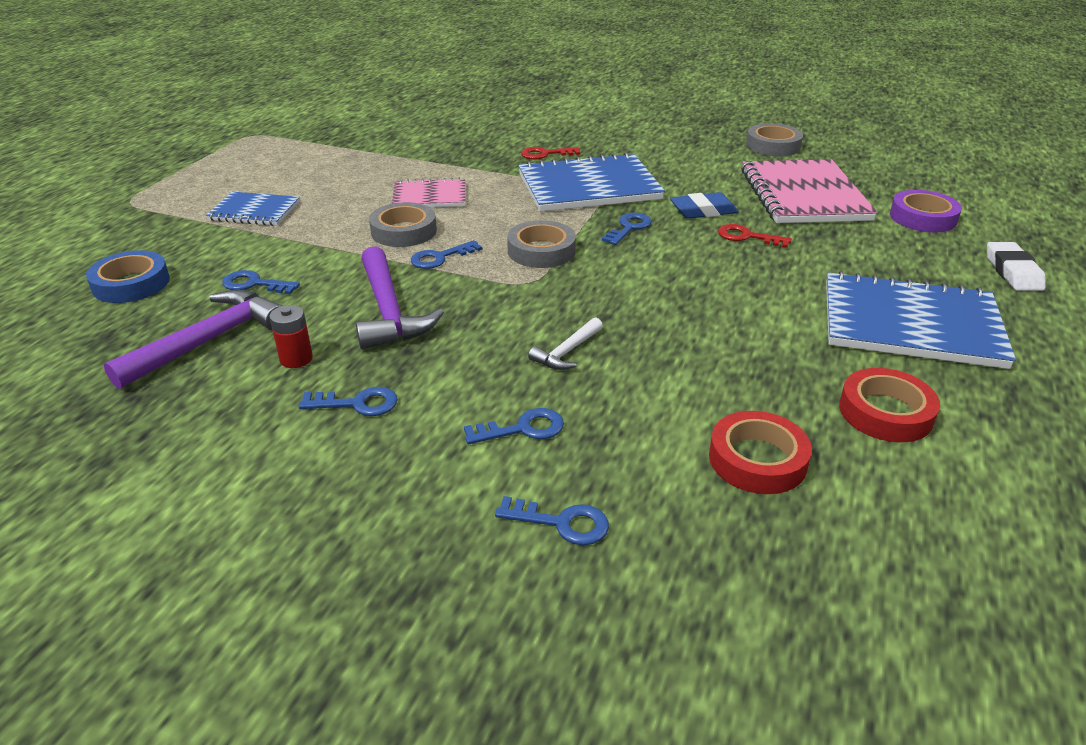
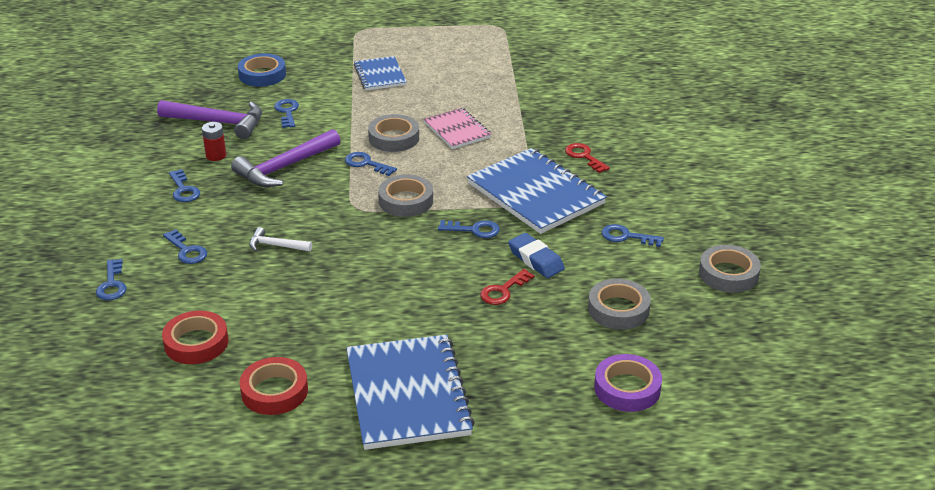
camera: 65 degrees right, 0 degrees up
red key [718,224,791,248] -> red key turned 135 degrees counterclockwise [480,269,535,305]
pink notebook [741,159,878,223] -> grey tape [588,279,651,330]
white eraser [987,242,1046,291] -> none
none -> blue key [602,224,664,247]

